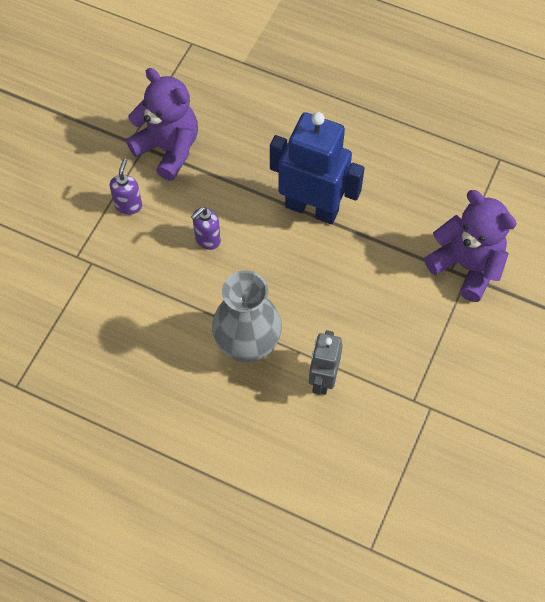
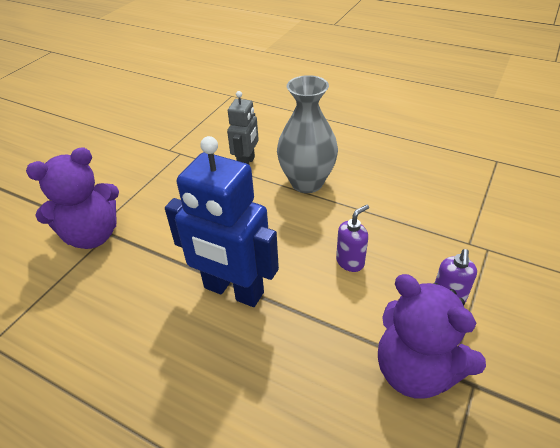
camera: 175 degrees left, 20 degrees down
purple teddy bear [424,190,517,302] -> purple teddy bear turned 75 degrees counterclockwise [26,147,119,249]

